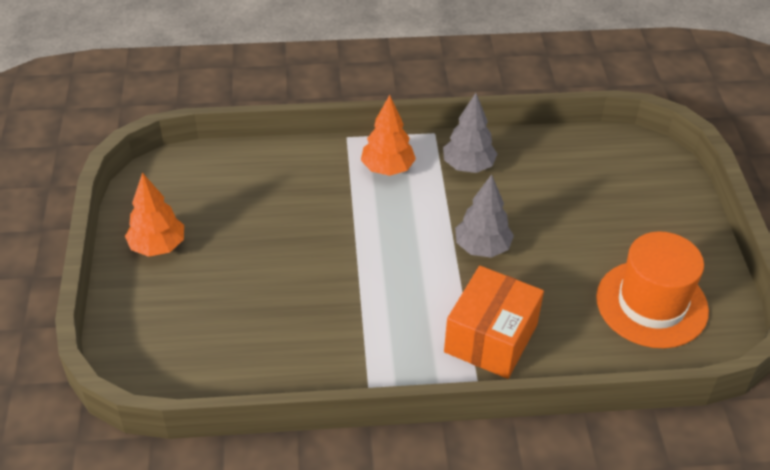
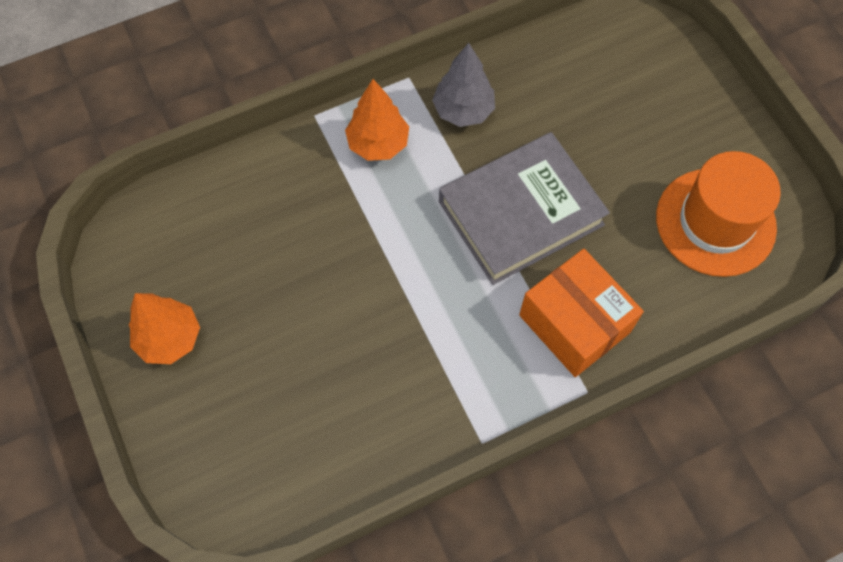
camera: 20 degrees left, 20 degrees up
orange box [444,266,544,379] -> orange box turned 45 degrees counterclockwise [519,249,644,377]
grey tree [455,174,514,258] -> grey book [439,132,610,285]

